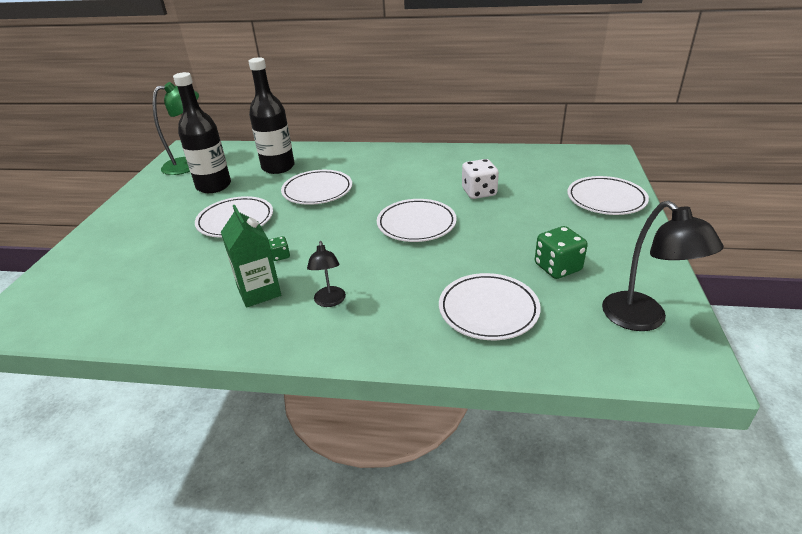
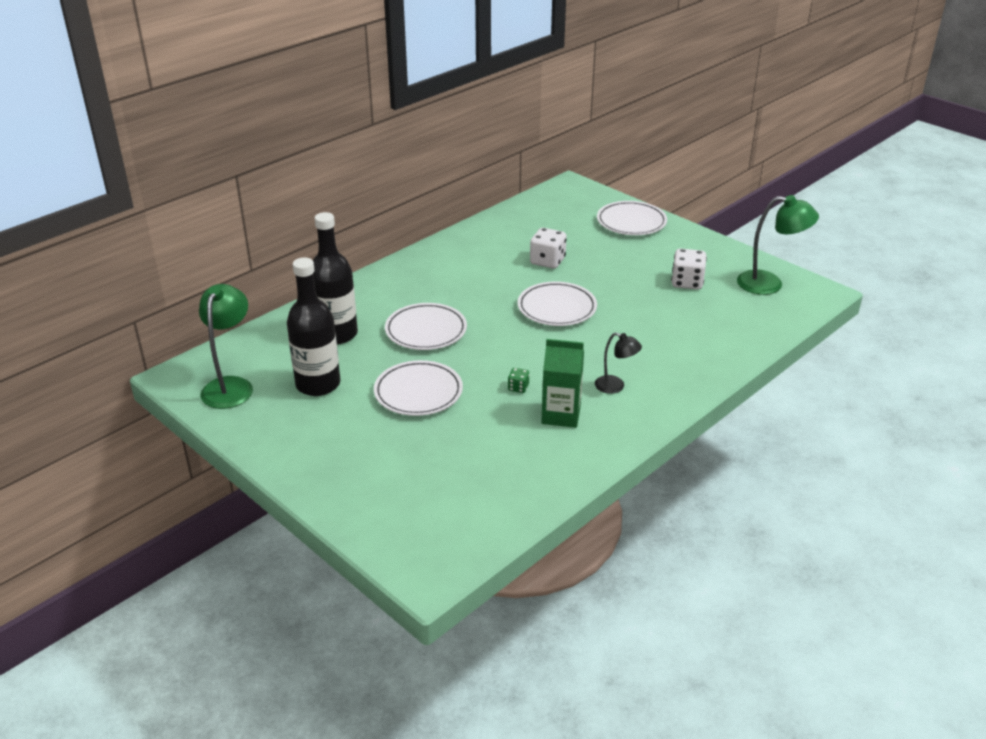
camera: 55 degrees left, 0 degrees up
white plate [439,273,541,340] -> none
green dice [535,226,588,279] -> white dice [671,248,707,290]
black lamp [602,201,724,331] -> green lamp [737,195,819,295]

